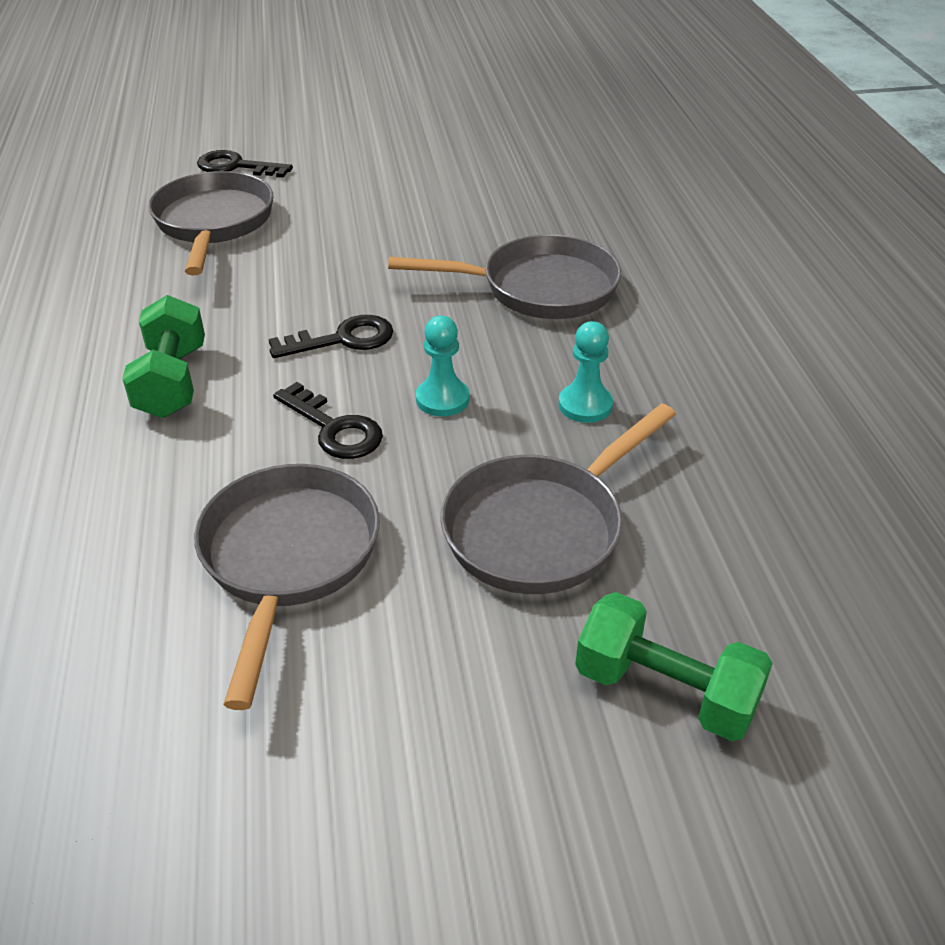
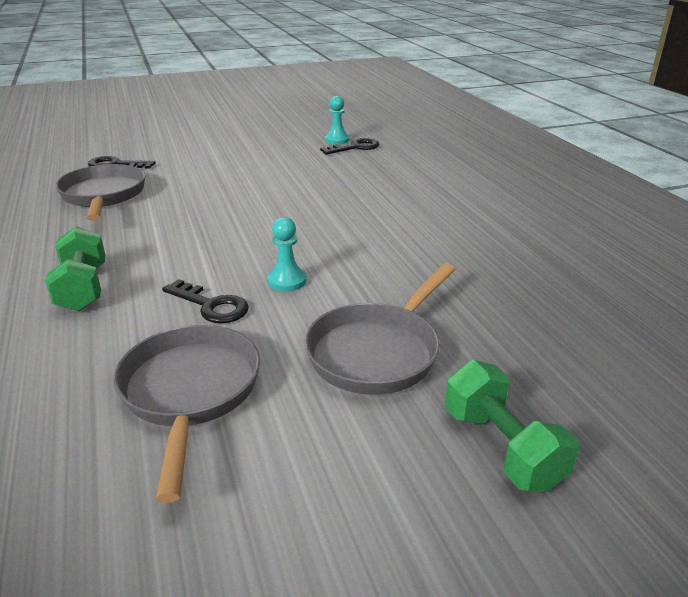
camera: 10 degrees left, 10 degrees down
black key [269,315,393,358] -> black key moved to [320,138,380,155]
grey pan [388,234,621,319] -> none
turquoise pawn [559,321,613,423] -> turquoise pawn moved to [325,96,349,144]
green dumbbell [575,592,773,741] -> green dumbbell turned 45 degrees clockwise [445,360,579,492]

